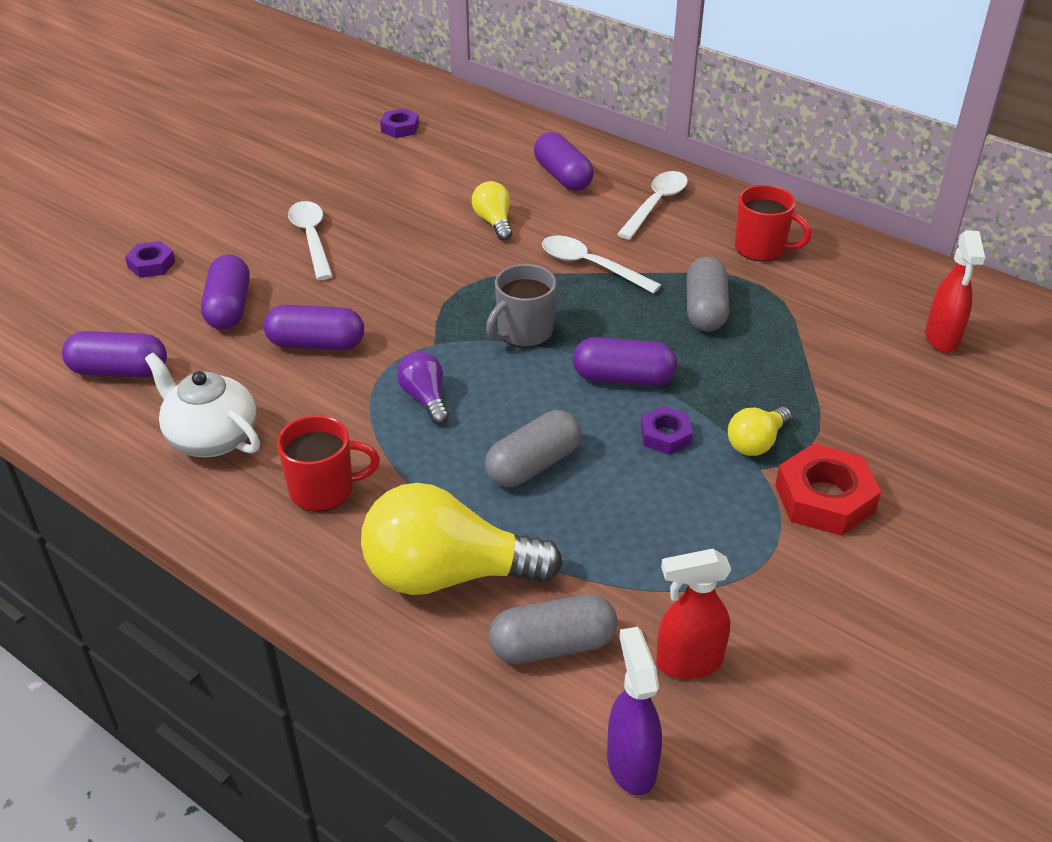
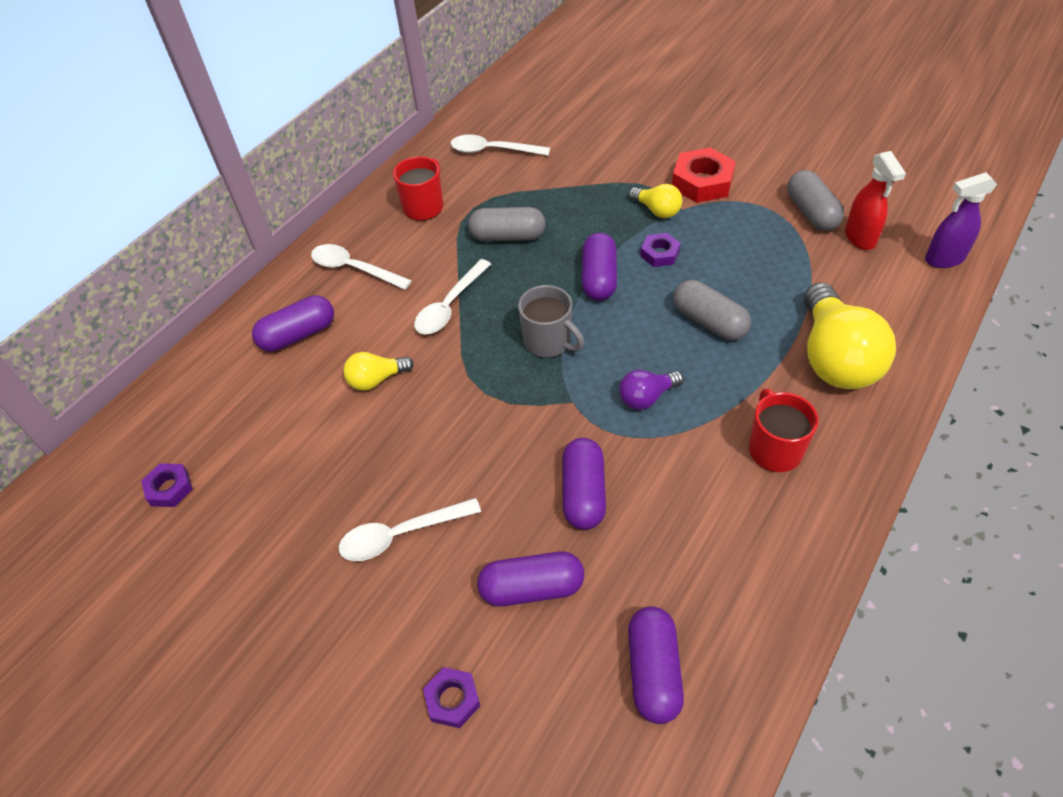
camera: 90 degrees left, 10 degrees up
white teapot [145,353,260,457] -> none
grey capsule [489,594,618,664] -> grey capsule moved to [787,170,844,231]
red spray bottle [925,230,985,353] -> none
none -> white spoon [451,135,550,156]

